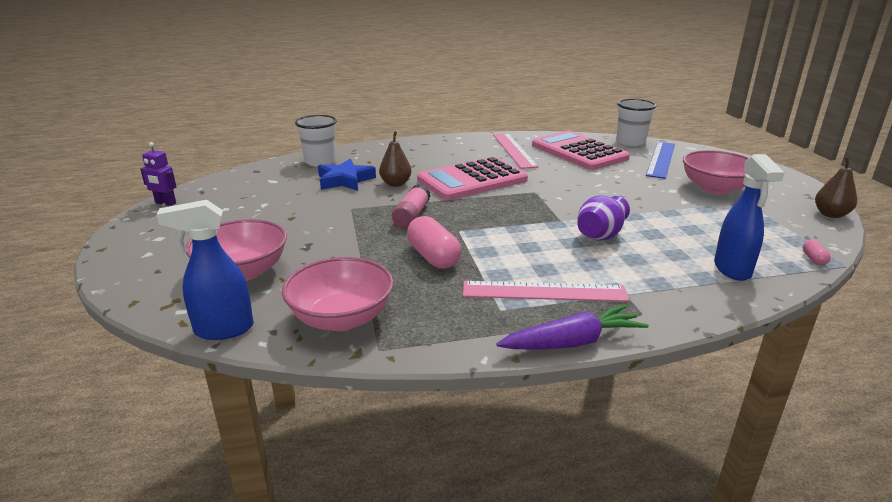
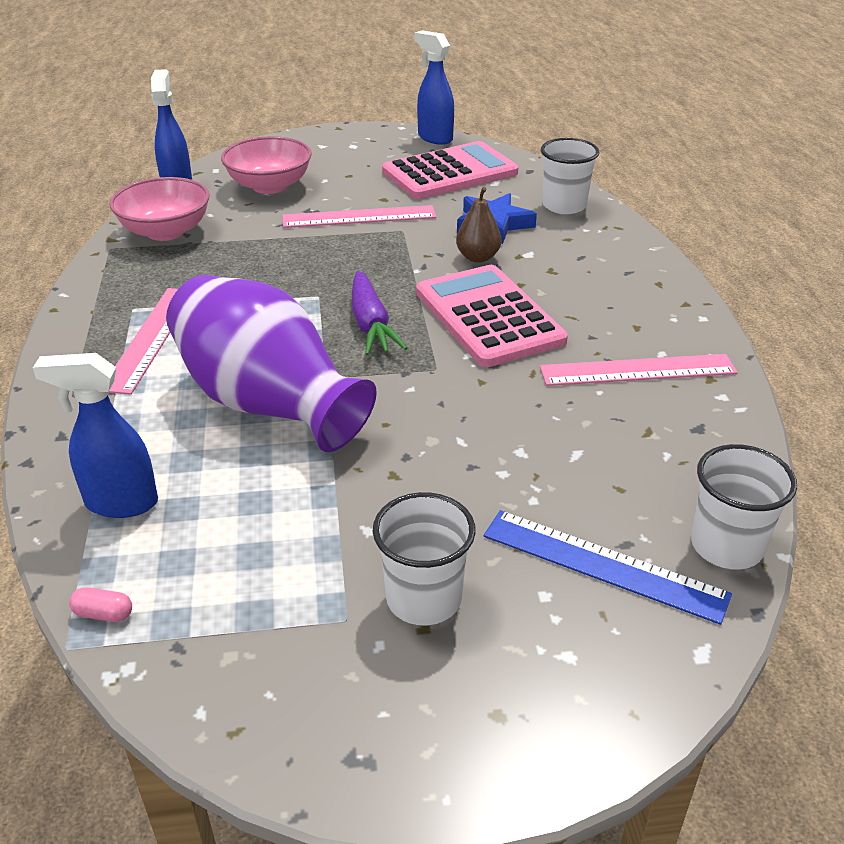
camera: 95 degrees right, 10 degrees up
purple robot [140,142,176,206] -> blue spray bottle [414,30,454,145]
pink glue stick [392,184,430,228] -> none
pink capsule [407,216,461,269] -> none
purple carrot [496,304,649,350] -> purple carrot moved to [352,270,407,355]
pink calculator [532,131,630,170] -> pink calculator moved to [382,141,518,199]
purple vase [577,196,630,241] -> purple vase [166,275,377,452], size x1.94
pink bowl [683,150,749,194] -> white cup [373,492,476,625]
brown pear [815,157,857,218] -> none
none -> pink ruler [282,205,436,228]

